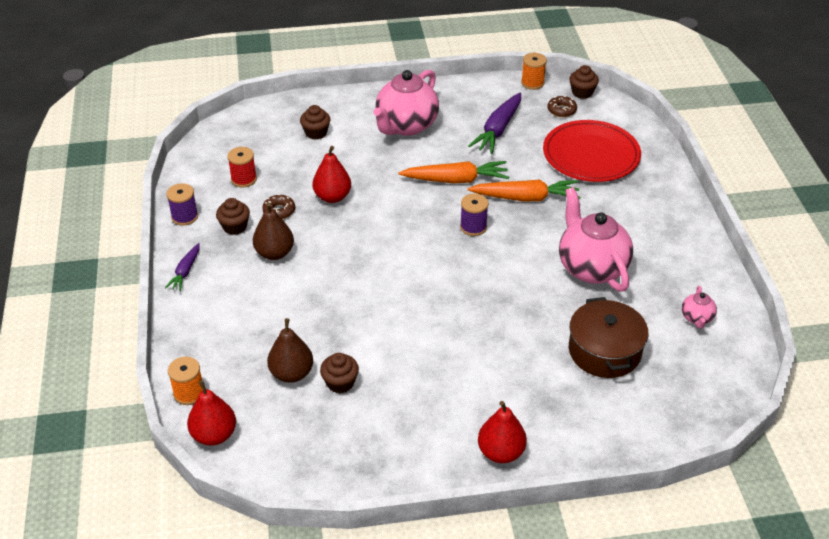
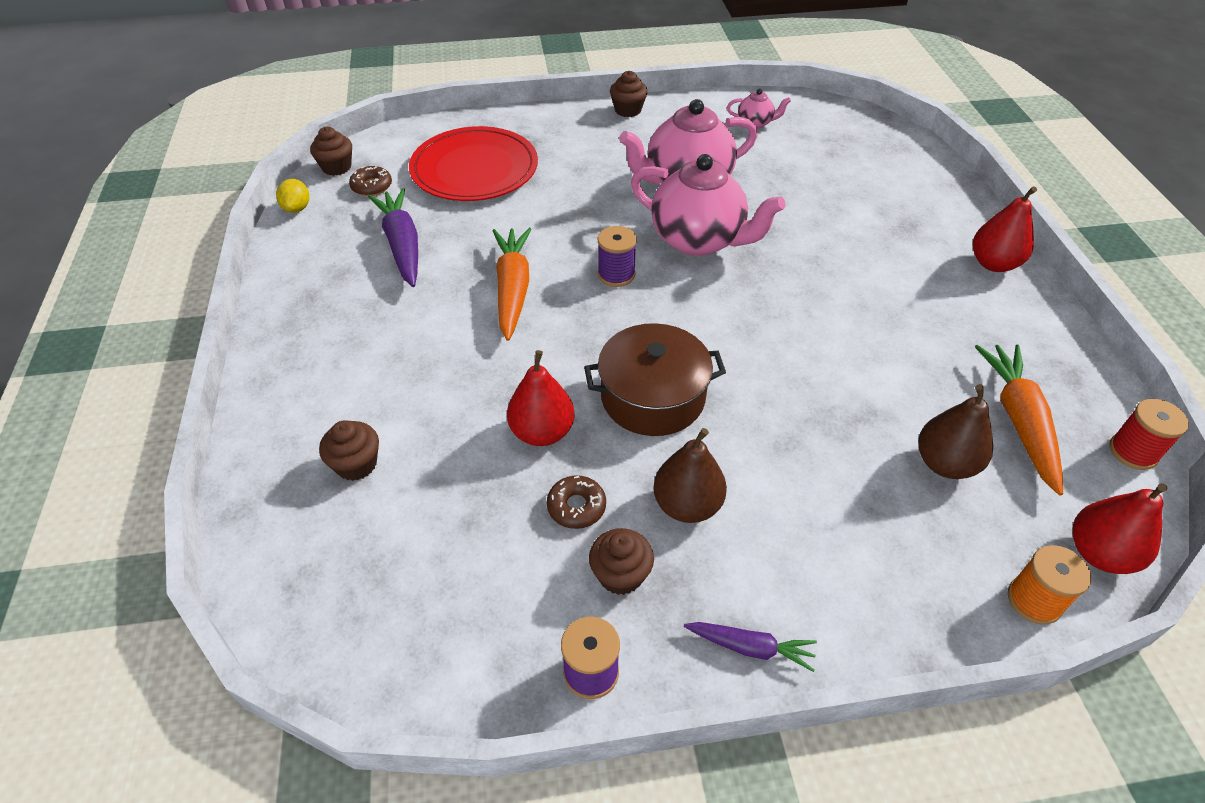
camera: 90 degrees left, 5 degrees up
red spool [227,147,257,187] -> red spool moved to [1109,399,1189,470]
brown cupcake [320,353,359,393] -> brown cupcake moved to [610,71,648,117]
pink teapot [374,70,439,136] -> pink teapot moved to [631,154,786,256]
purple carrot [468,93,521,154] -> purple carrot turned 135 degrees counterclockwise [368,188,418,287]
orange carrot [468,180,581,201] -> orange carrot moved to [975,345,1063,495]
orange spool [521,53,547,90] -> yellow lemon [276,179,309,213]
brown pot [569,297,648,378] -> brown pot moved to [584,323,726,436]

